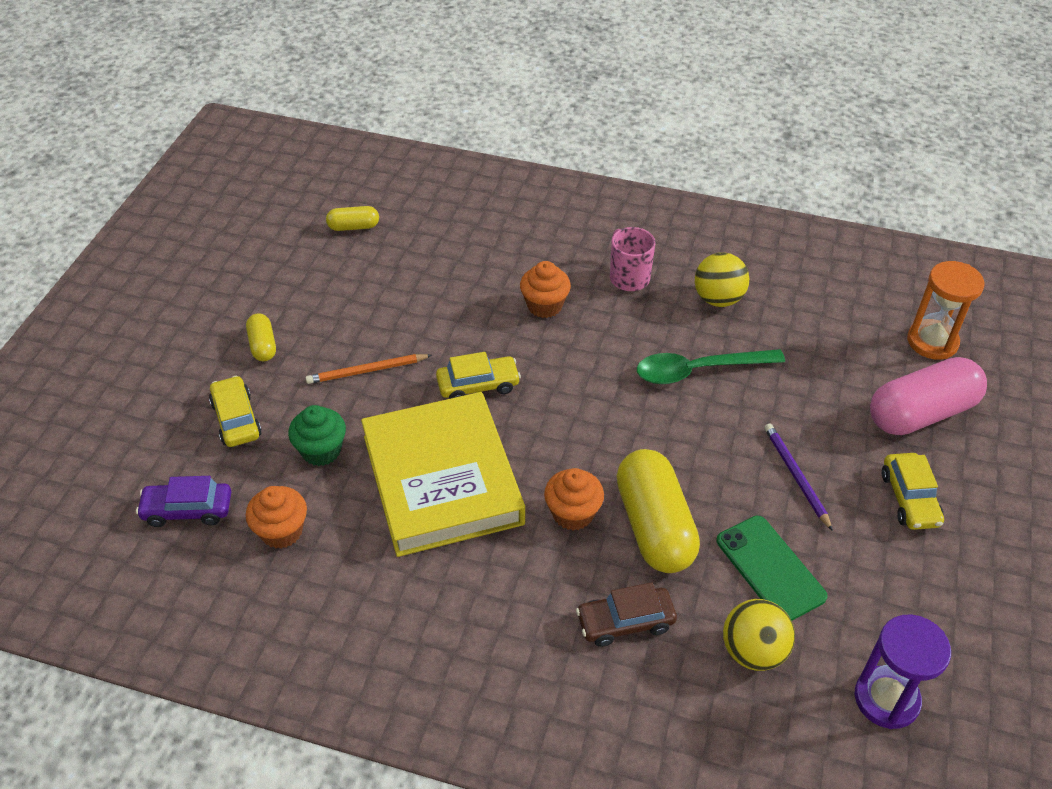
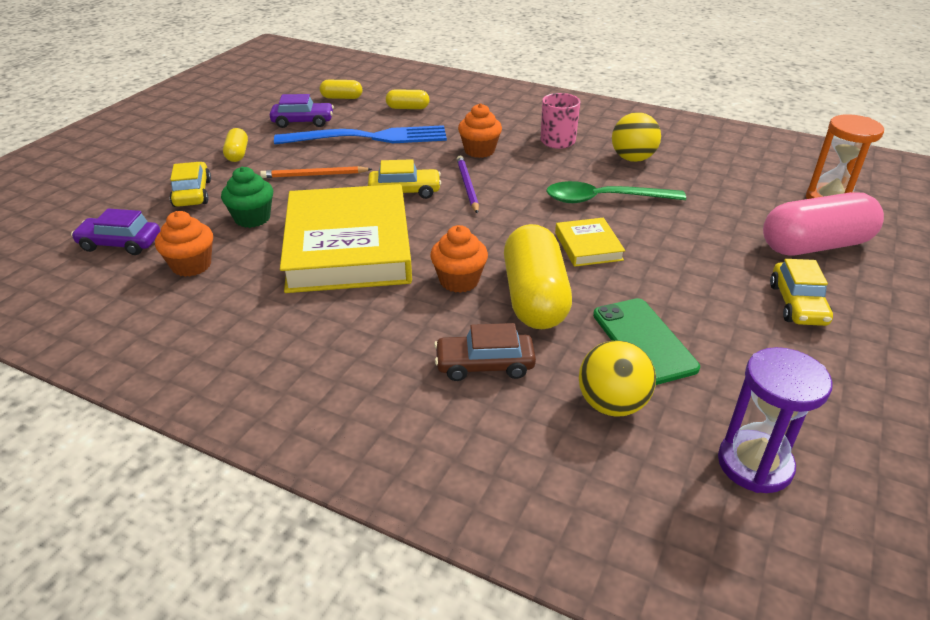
camera: 10 degrees right, 10 degrees down
purple pencil [764,423,833,531] -> purple pencil moved to [457,156,479,214]
none -> purple car [270,94,334,128]
none -> blue fork [274,125,447,145]
none -> yellow capsule [386,89,430,109]
none -> yellow book [555,218,625,267]

